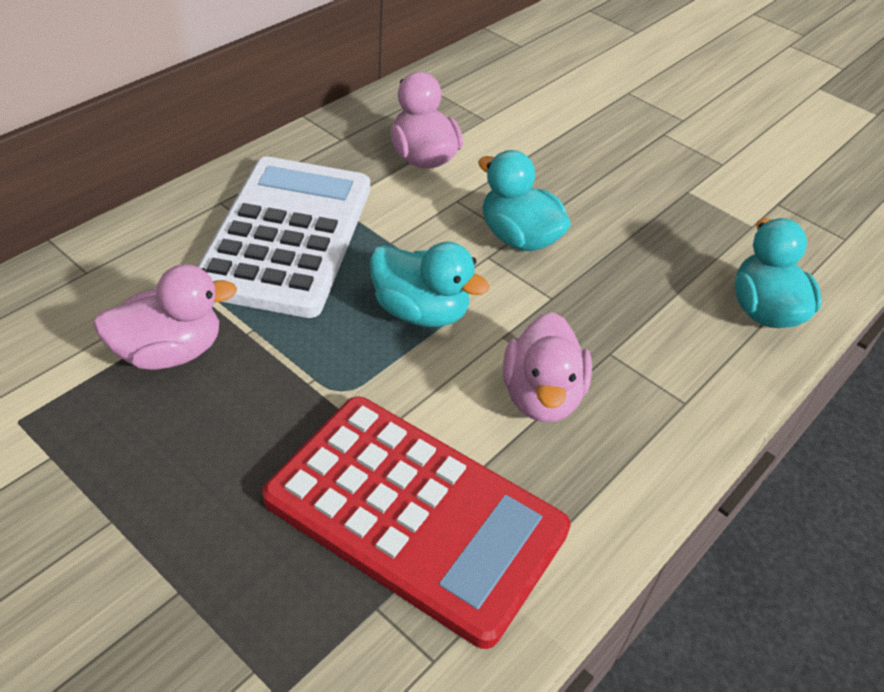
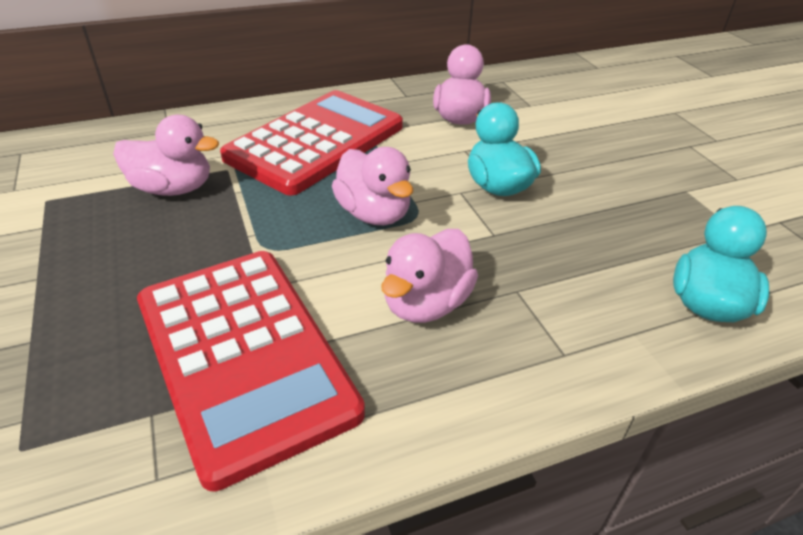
camera: 30 degrees right, 5 degrees down
white calculator [197,157,370,318] -> red calculator [220,90,403,195]
turquoise duck [370,242,490,327] -> pink duck [332,147,413,225]

